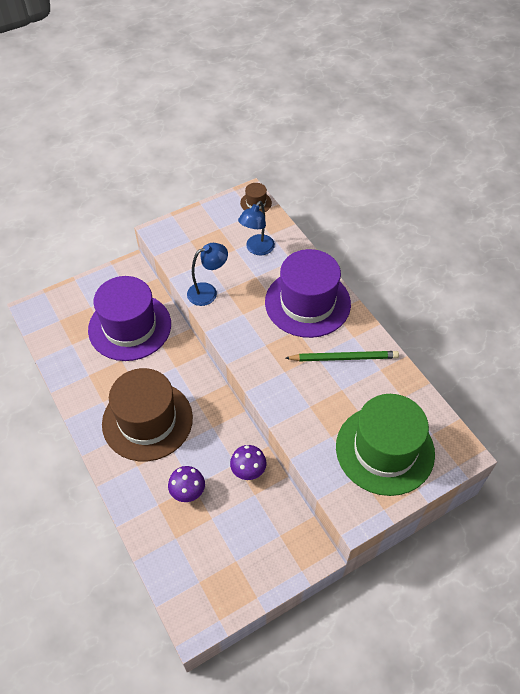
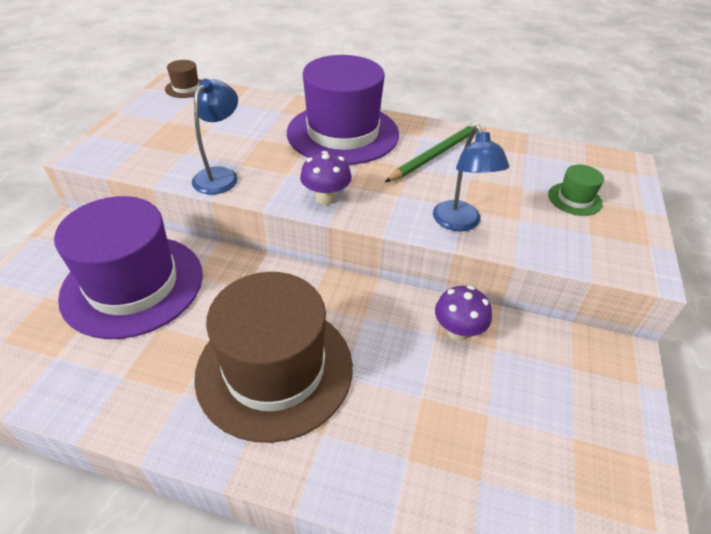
camera: 45 degrees left, 10 degrees down
purple mushroom [168,466,205,502] -> purple mushroom moved to [300,151,352,205]
blue lamp [238,201,275,256] -> blue lamp moved to [433,125,509,231]
green hat [336,394,435,496] -> green hat [548,165,604,216], size x0.41

